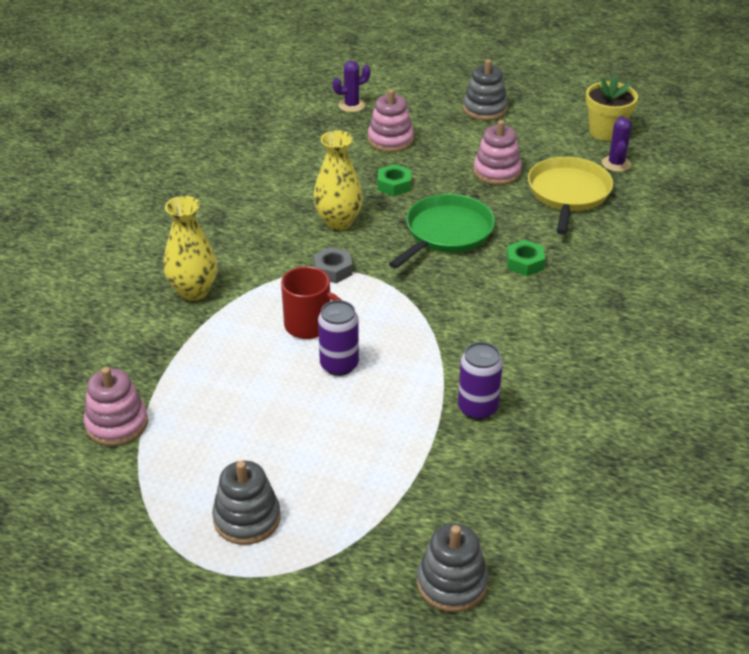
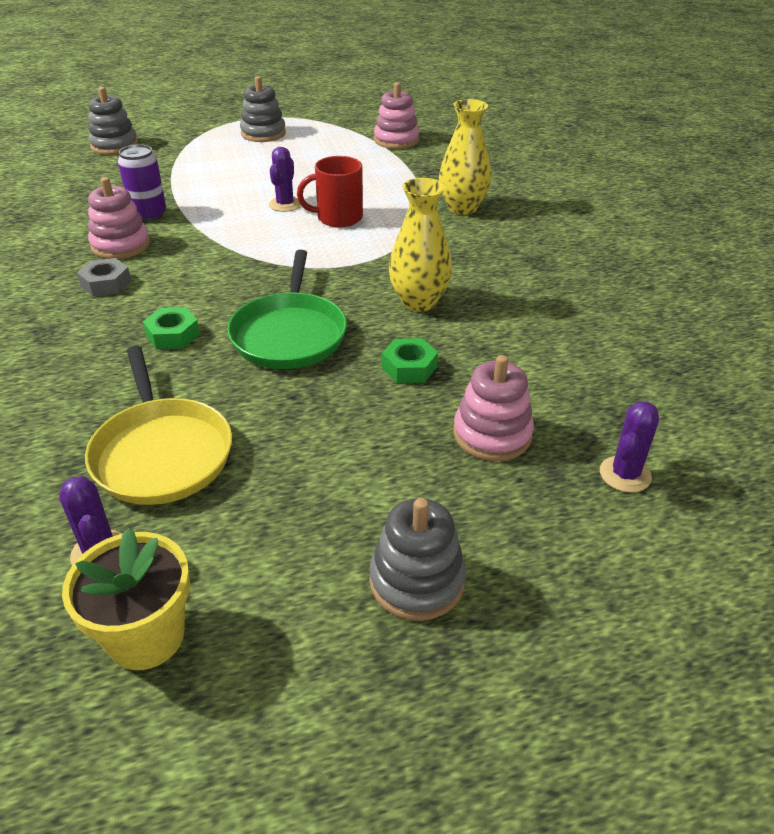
camera: 145 degrees right, 0 degrees up
grey nut [313,247,353,283] -> grey nut moved to [77,258,131,296]
purple can [318,300,359,376] -> purple cactus [269,147,301,212]
pink stacking toy [473,120,522,185] -> pink stacking toy moved to [88,177,150,259]

